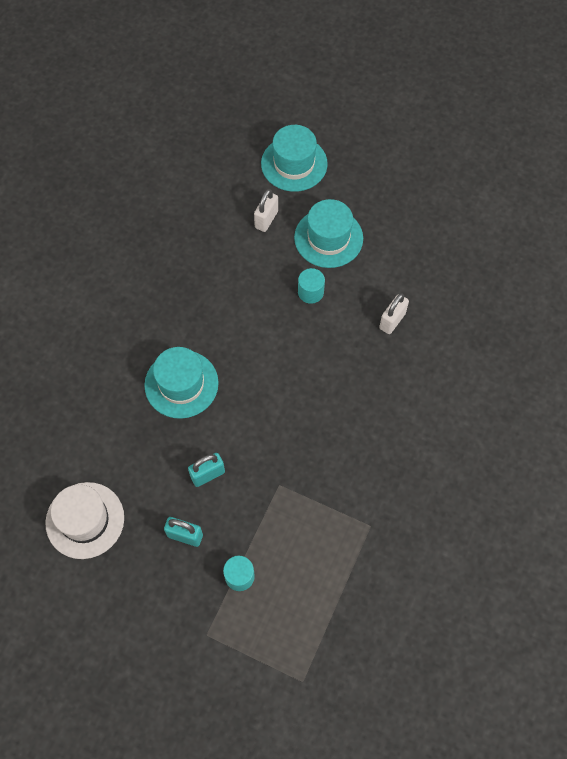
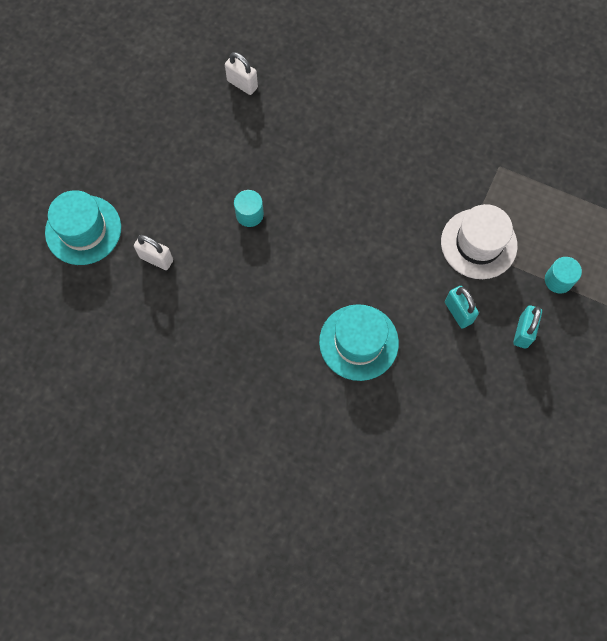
camera: 90 degrees left, 5 degrees up
white hat [45,482,124,559] -> white hat moved to [441,204,518,279]
turquoise hat [294,199,363,268] -> none
white padlock [379,294,409,334] -> white padlock moved to [225,52,258,95]

